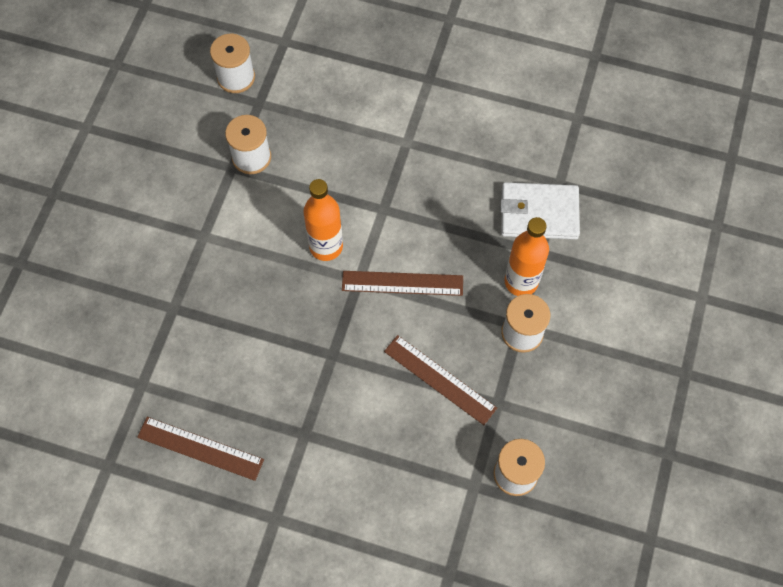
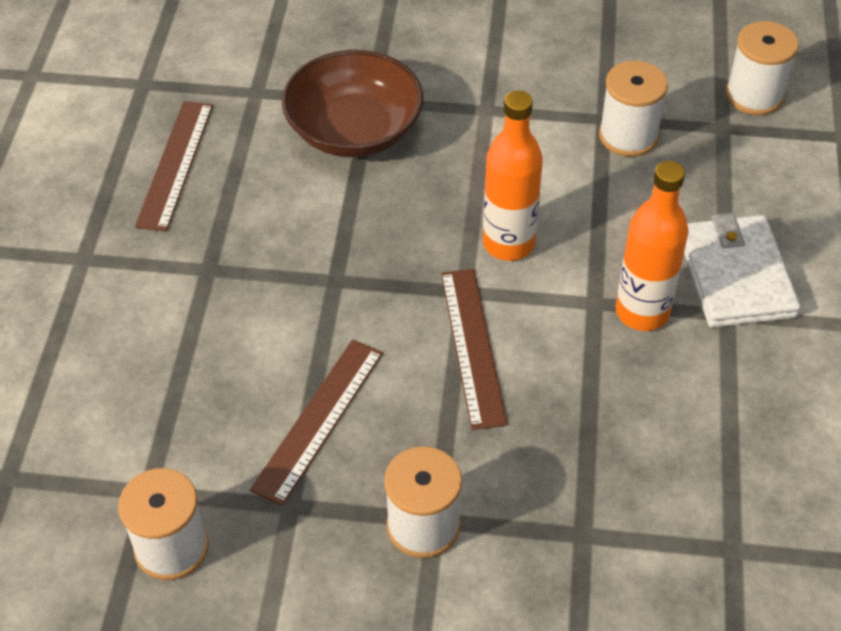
camera: 80 degrees right, 15 degrees down
white wallet [500,182,580,240] -> white wallet moved to [684,213,800,328]
orange bottle [505,217,549,296] -> orange bottle moved to [616,161,689,331]
none -> brown bowl [282,50,423,157]

